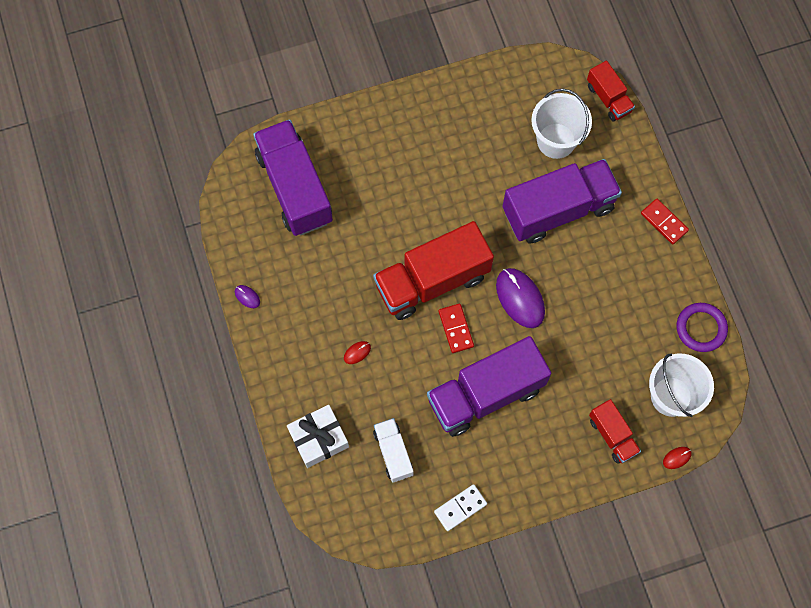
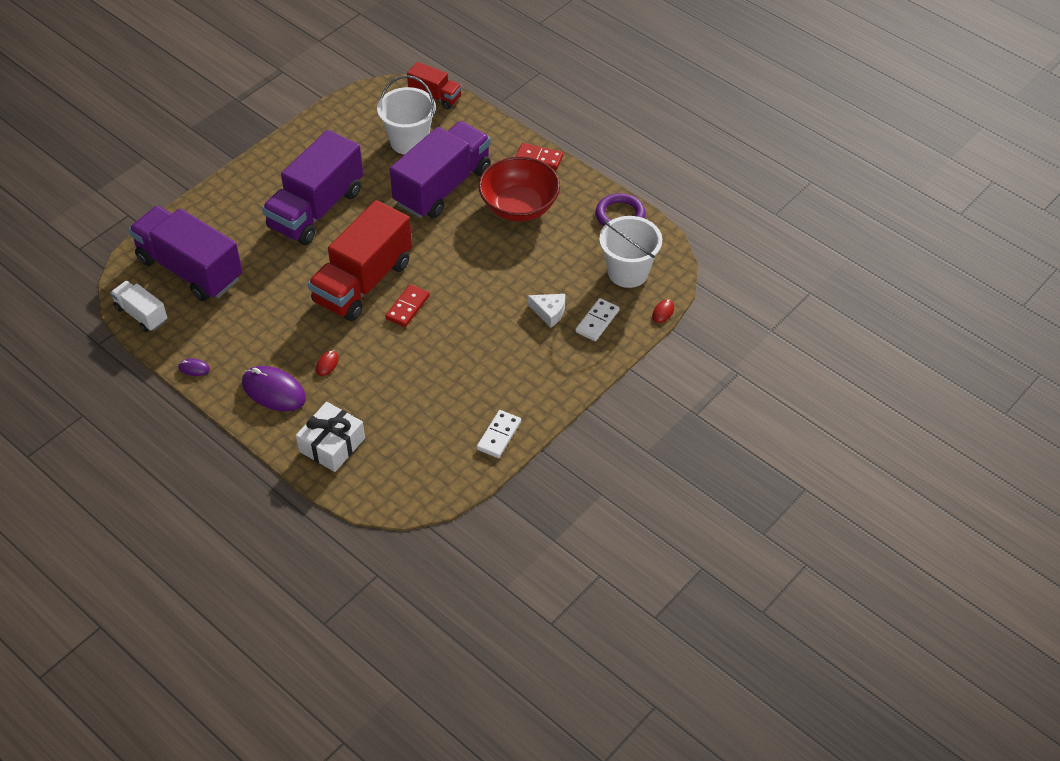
camera: 30 degrees left, 20 degrees down
white truck [373,418,414,483] -> white truck moved to [110,281,167,332]
purple truck [427,336,551,437] -> purple truck moved to [262,130,363,245]
red domino [439,304,474,353] -> red domino turned 75 degrees clockwise [385,284,430,327]
purple mouse [496,268,545,328] -> purple mouse moved to [242,366,306,411]
red truck [589,399,641,464] -> white domino [575,298,620,341]
none -> red bowl [479,156,560,222]
none -> white cheese [528,294,565,328]

